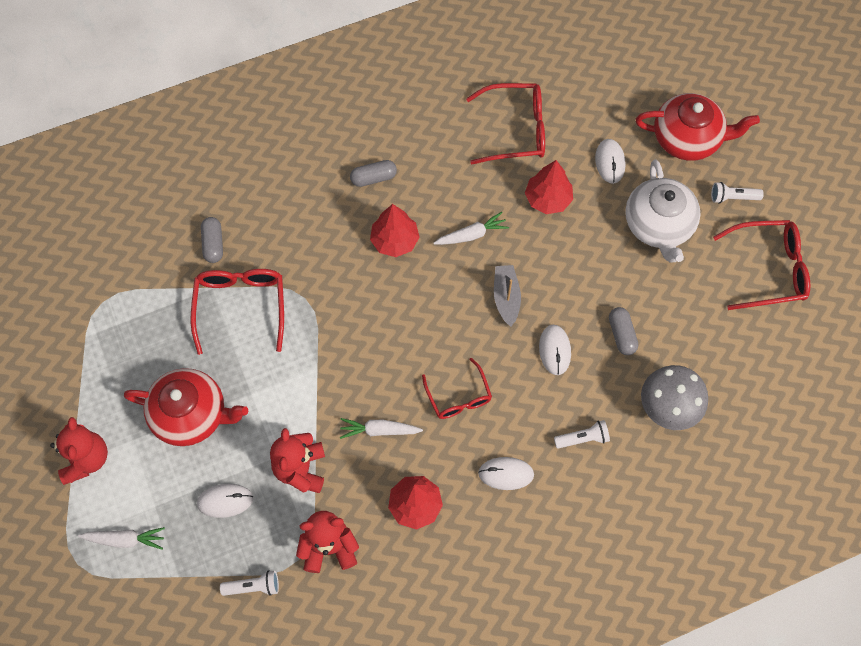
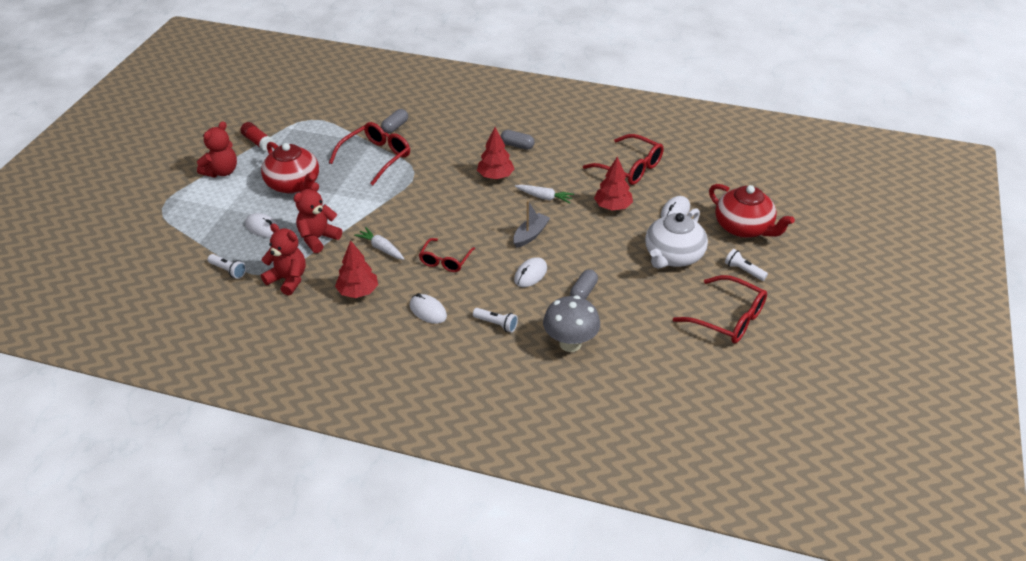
camera: 40 degrees right, 25 degrees down
white carrot [78,527,165,550] -> none
none -> red glue stick [240,122,274,152]

